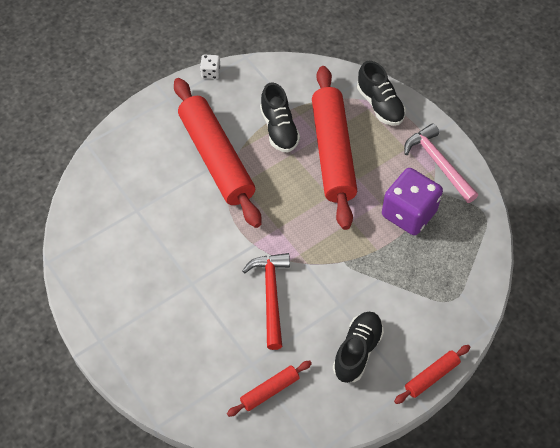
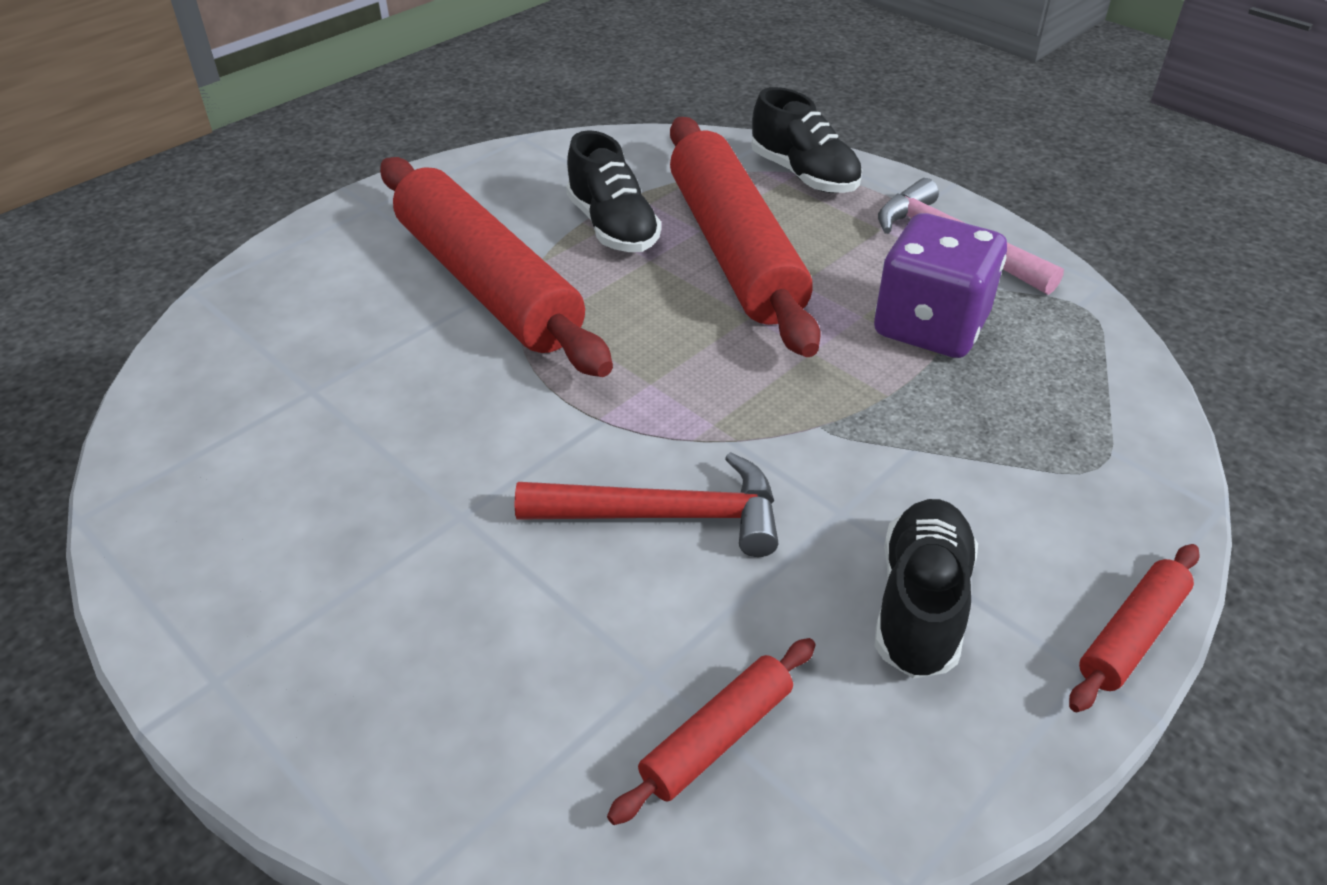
camera: 10 degrees left, 15 degrees down
white dice [200,54,221,79] -> none
red hammer [242,253,290,350] -> red hammer turned 105 degrees clockwise [514,452,778,557]

